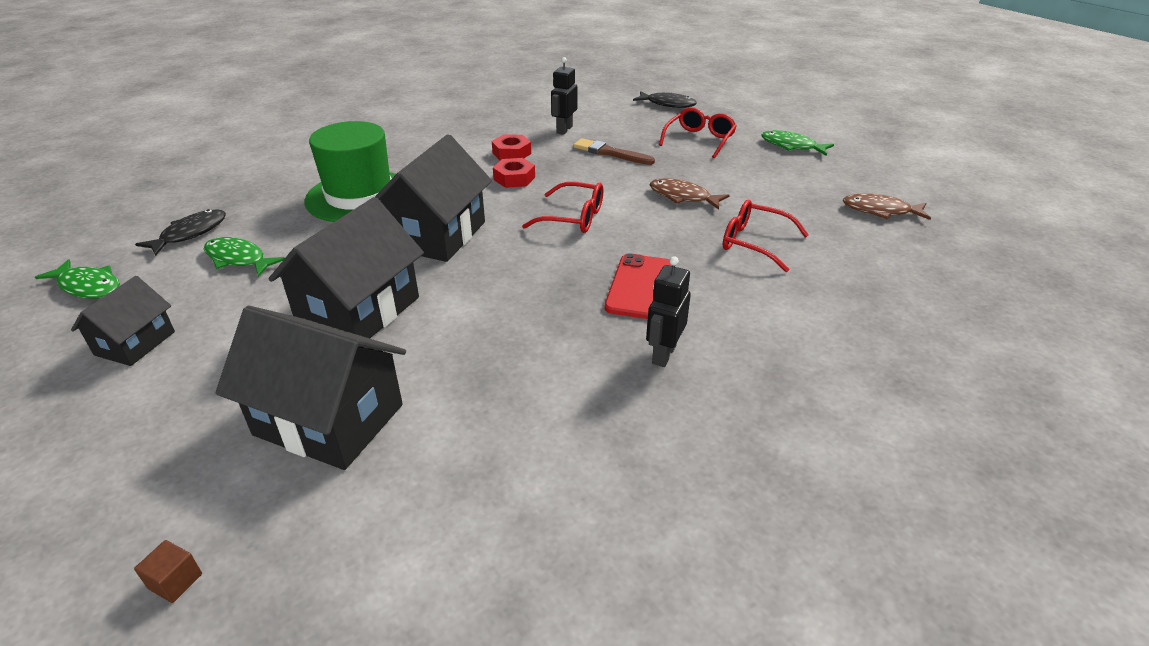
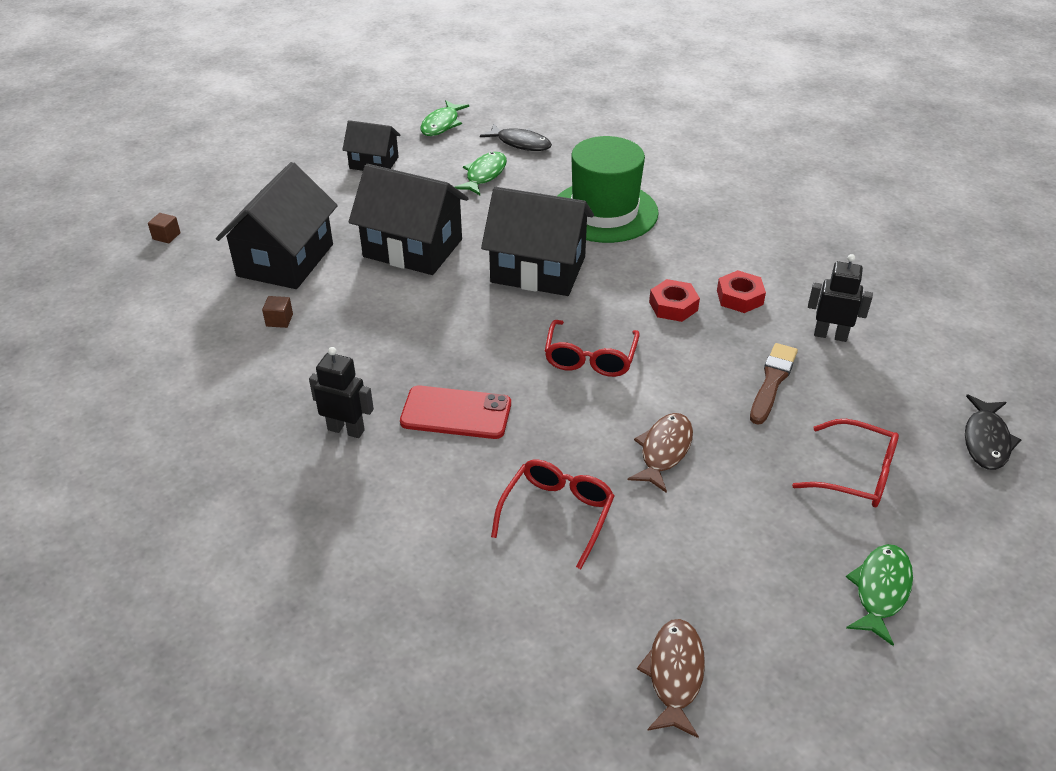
camera: 85 degrees right, 5 degrees up
none -> brown cube [262,296,293,328]

